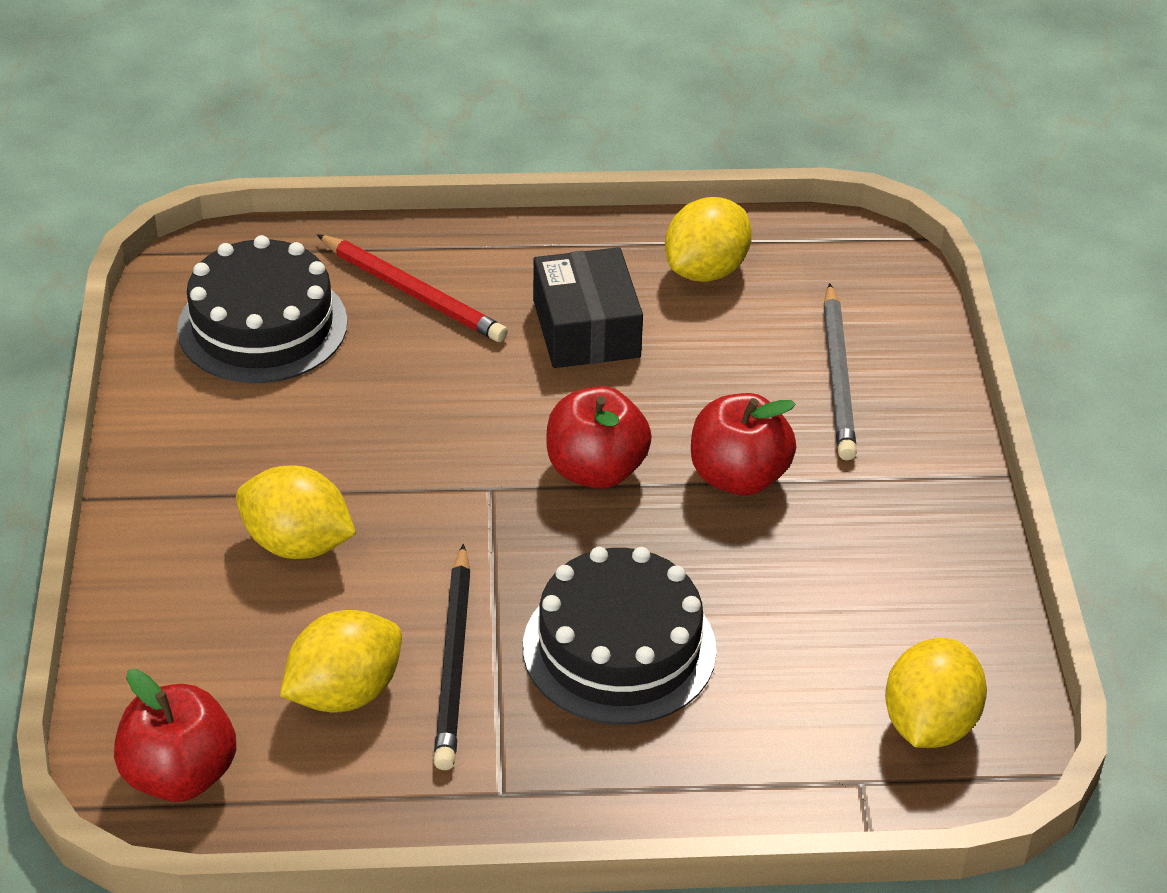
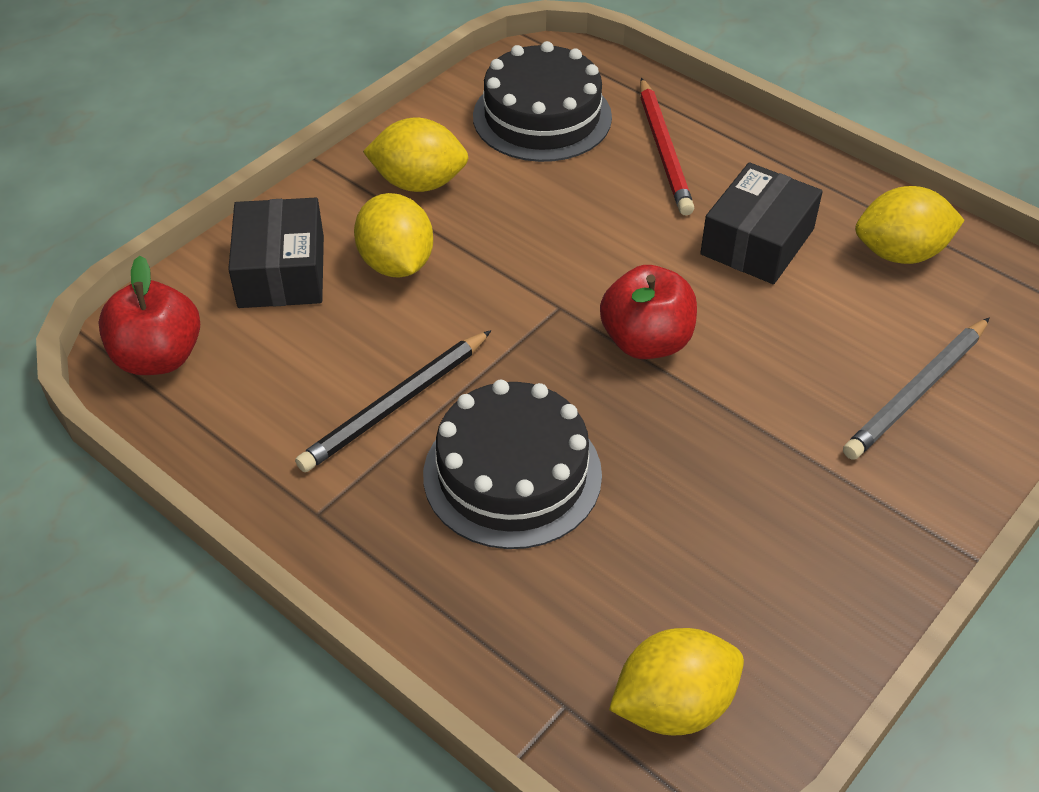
camera: 45 degrees right, 5 degrees up
yellow lemon [280,610,402,713] -> yellow lemon moved to [363,117,468,192]
red apple [691,393,796,496] -> none
none -> black box [228,198,324,308]

